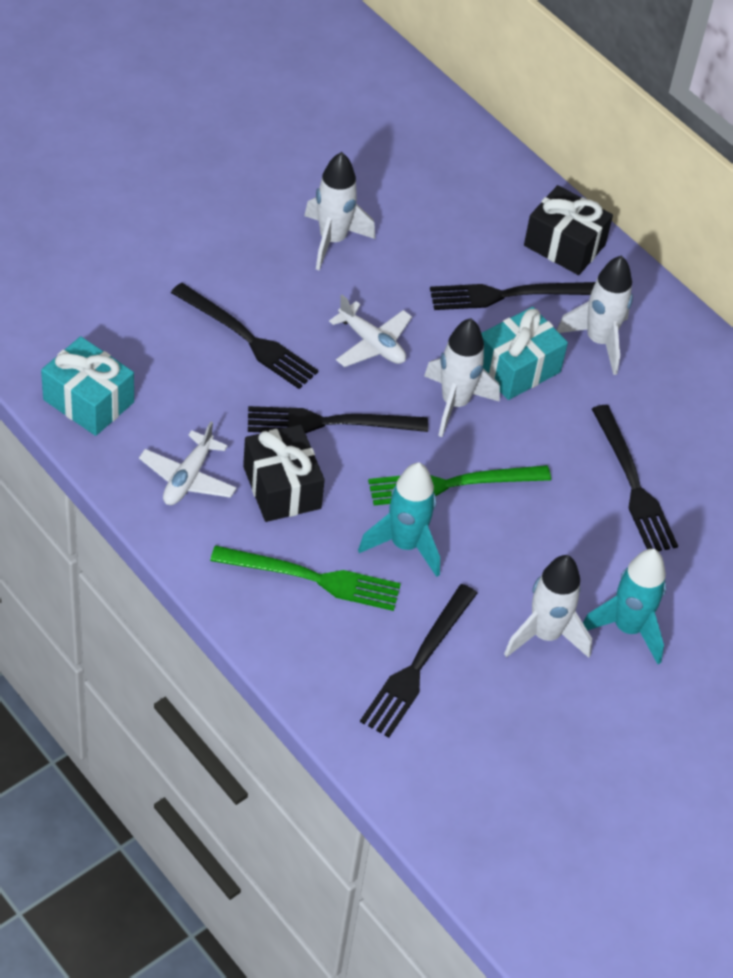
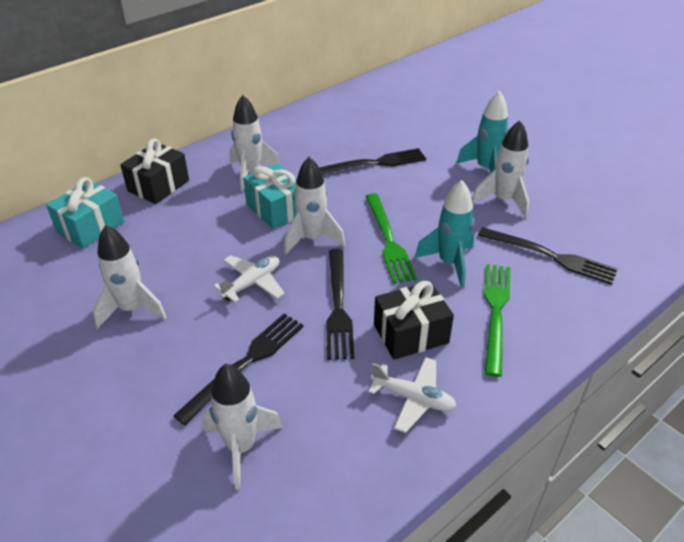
camera: 85 degrees left, 10 degrees down
turquoise gift [41,336,134,436] -> turquoise gift moved to [46,177,124,249]
black fork [430,282,595,310] -> none
none -> white rocket [202,364,283,490]

